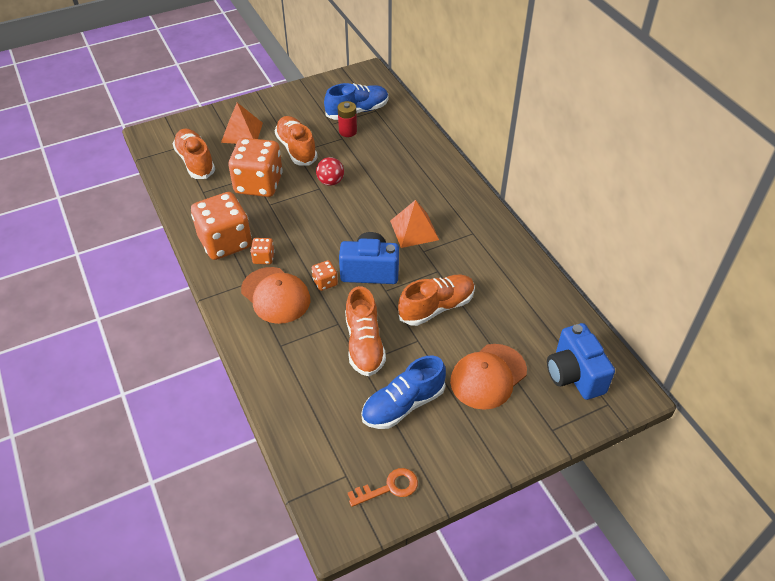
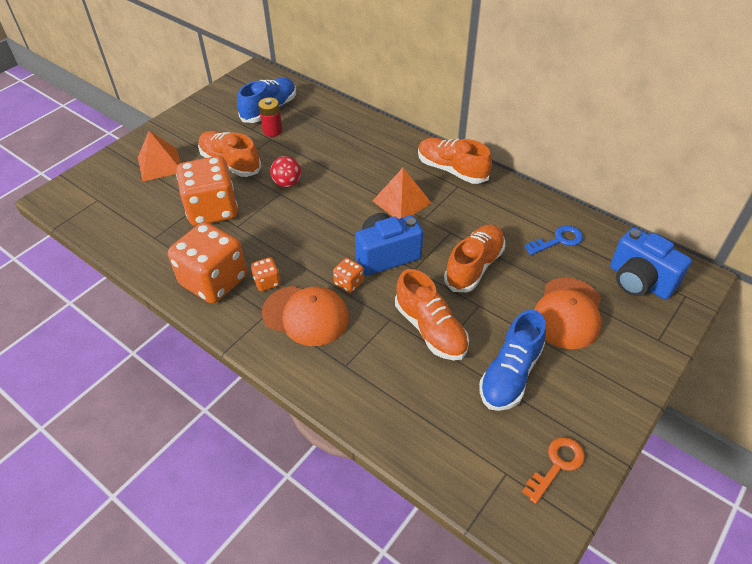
camera: 25 degrees left, 0 degrees up
orange shoe [173,129,215,179] -> orange shoe moved to [418,138,492,184]
none -> blue key [524,225,583,255]

